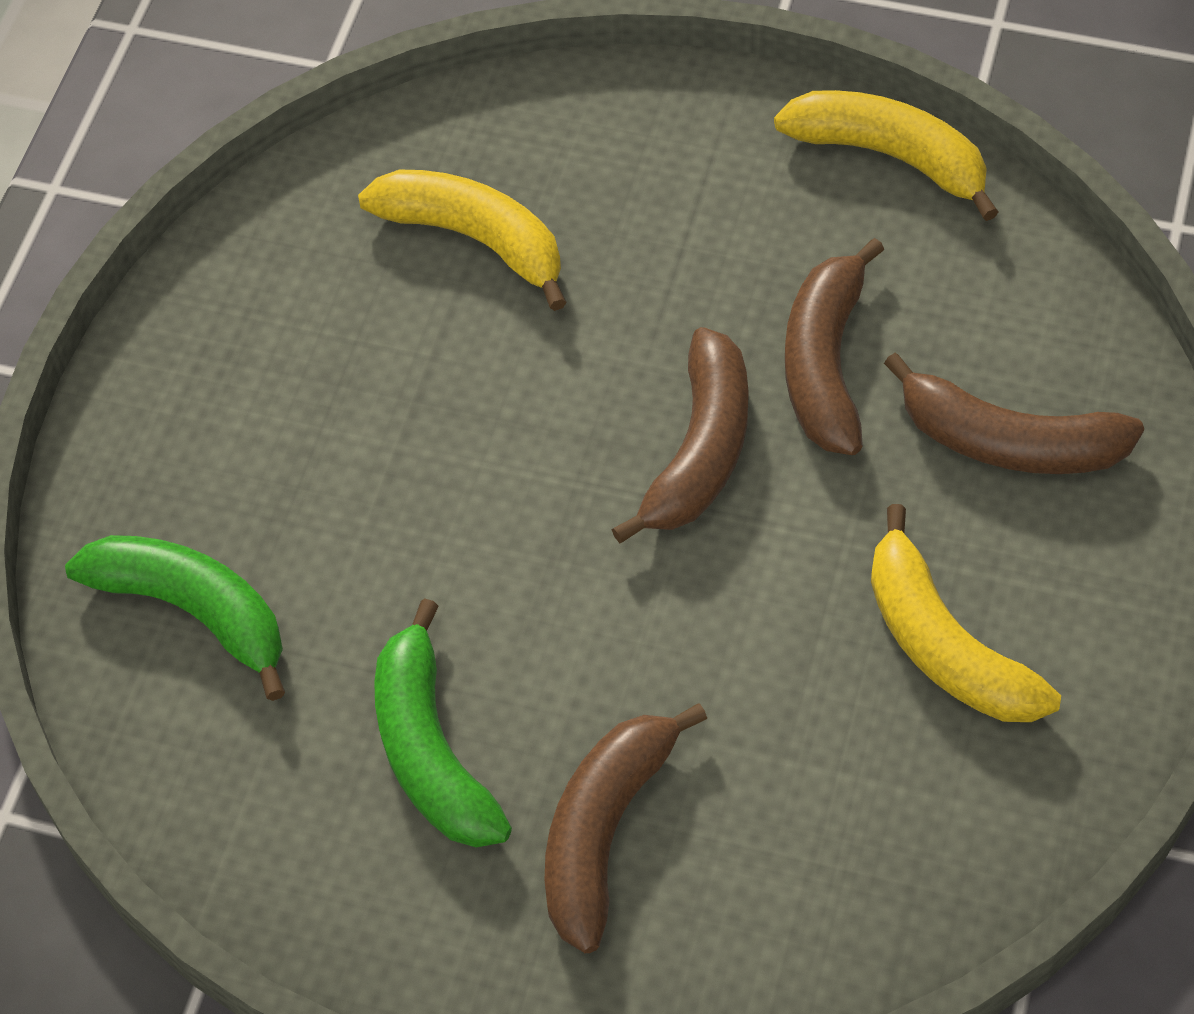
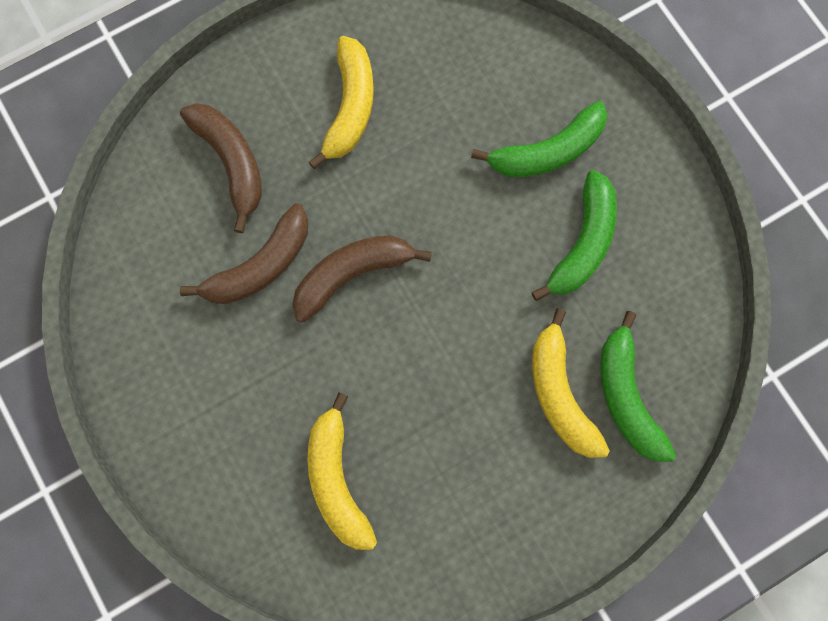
camera: 140 degrees left, 20 degrees up
brown banana [545,703,707,953] -> green banana [471,101,608,177]
yellow banana [774,90,998,221] -> yellow banana moved to [532,308,610,458]

